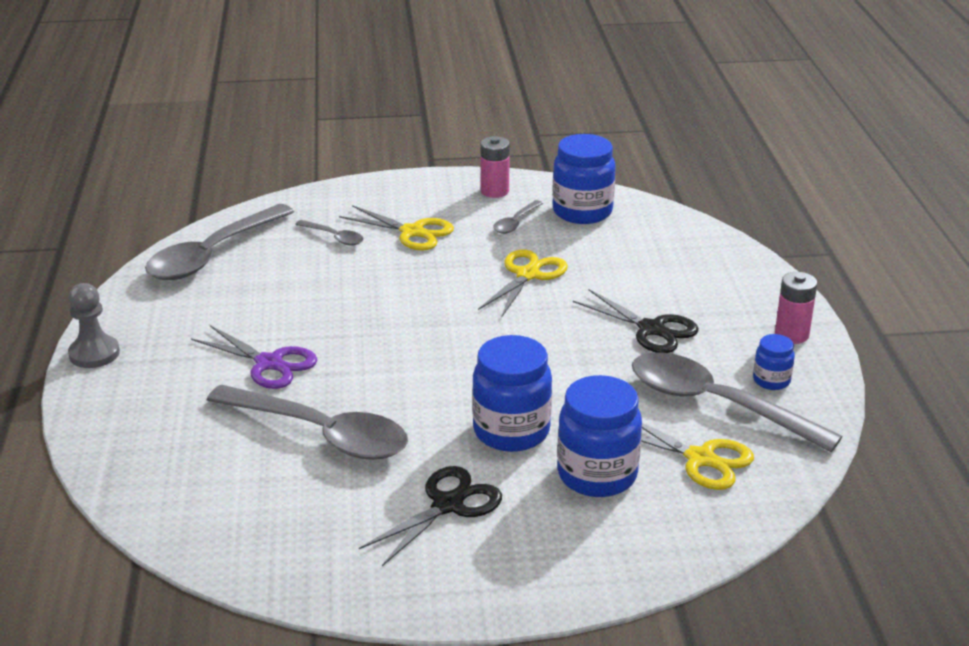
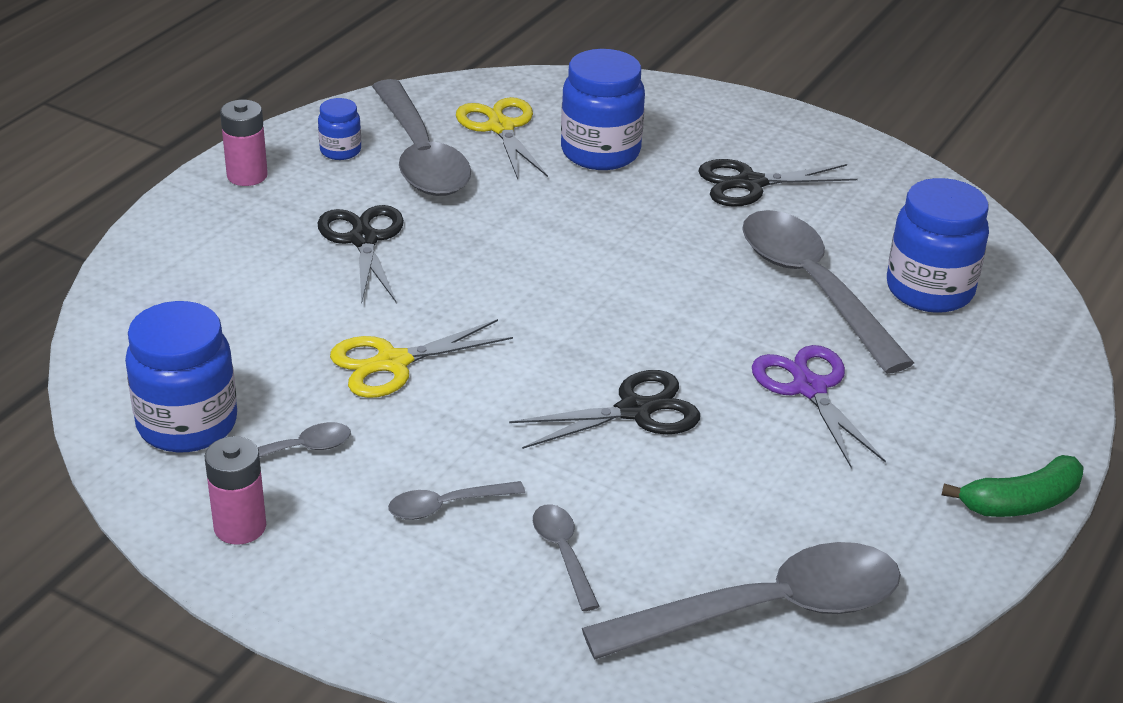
camera: 145 degrees left, 5 degrees up
grey pawn [68,283,120,368] -> green banana [942,455,1084,517]
yellow scissors [339,205,454,251] -> grey spoon [388,481,525,520]
blue jar [472,335,552,452] -> blue jar moved to [887,178,989,313]
none -> black scissors [509,370,700,449]

